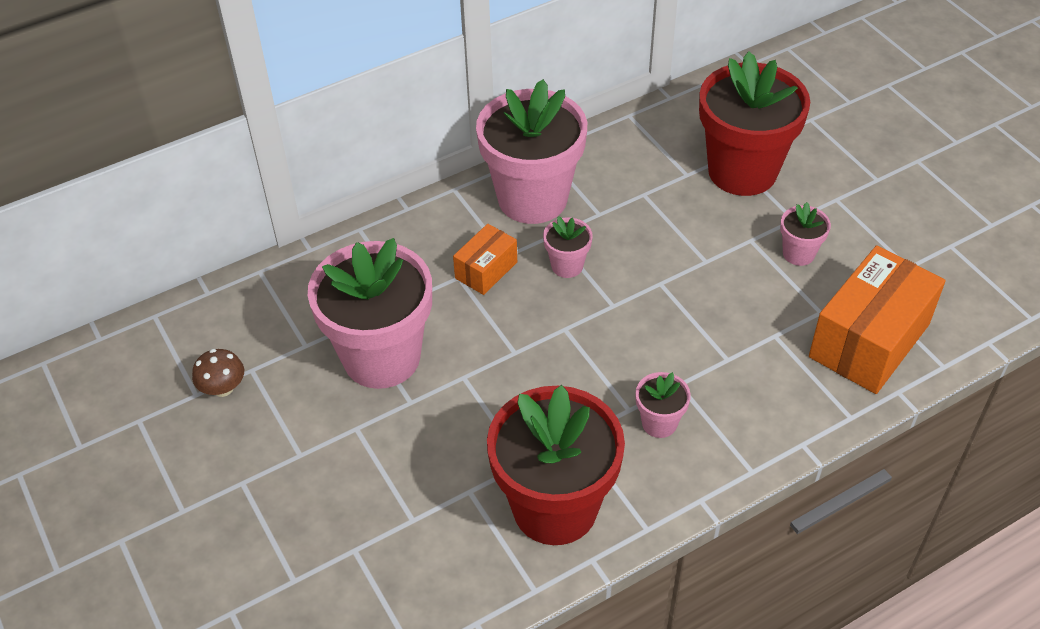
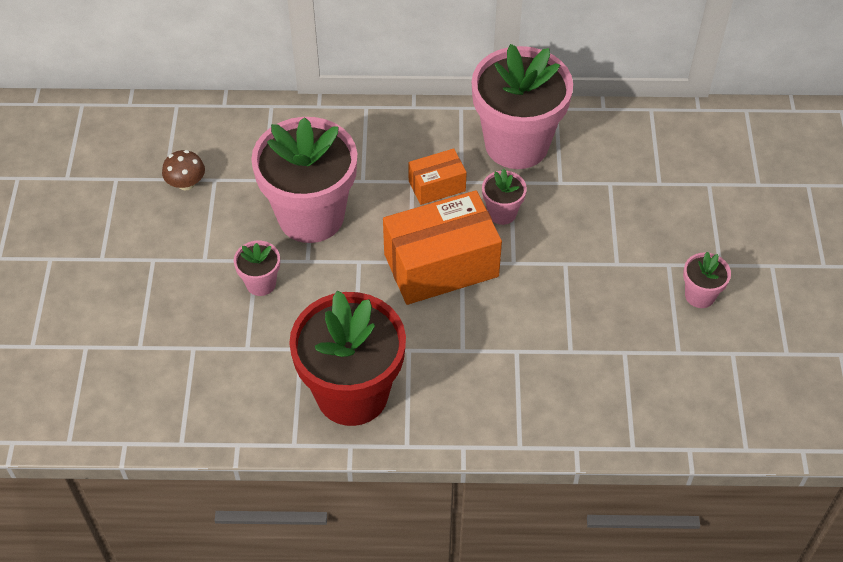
camera: 30 degrees right, 5 degrees up
pink flower pot [635,372,691,438] -> pink flower pot moved to [234,241,280,296]
red flower pot [699,52,810,196] -> none
orange box [809,245,946,394] -> orange box moved to [383,190,502,305]

